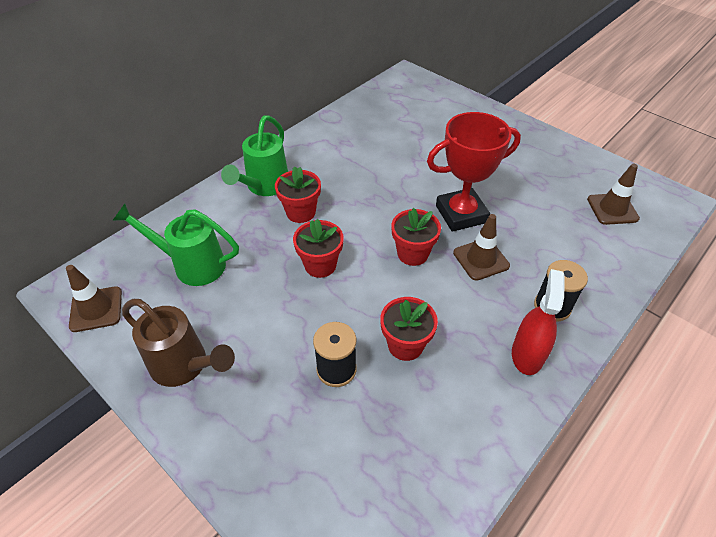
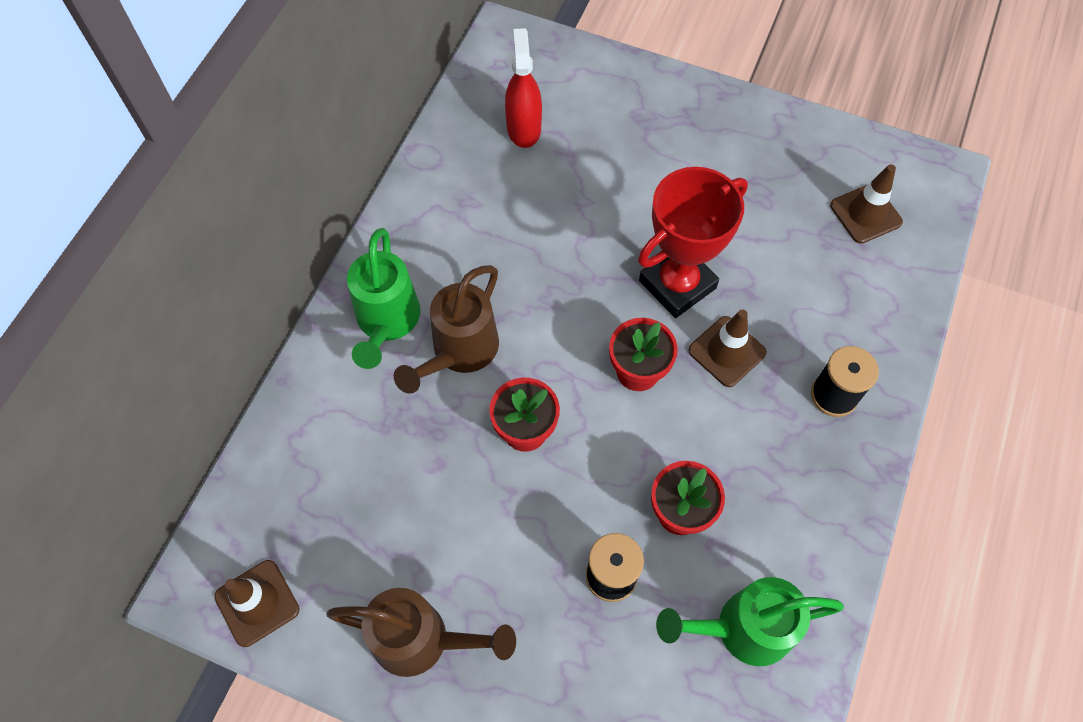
camera: 20 degrees left, 15 degrees up
green watering can [112,204,239,286] -> green watering can moved to [656,577,844,666]
red flower pot [275,167,321,223] -> brown watering can [394,265,499,394]
red spray bottle [512,269,565,375] -> red spray bottle moved to [505,28,542,148]

